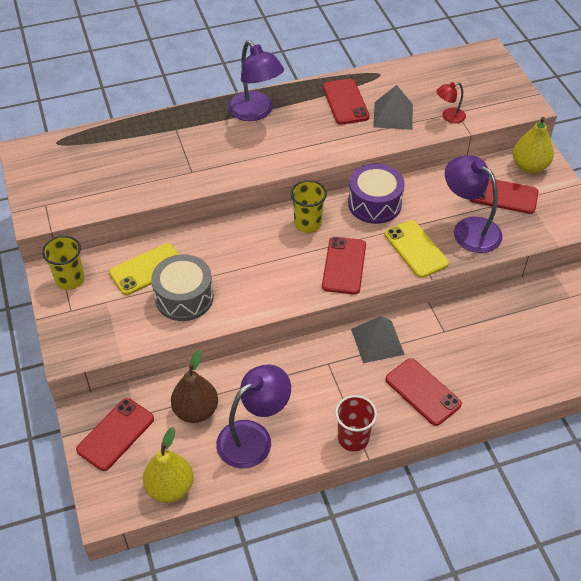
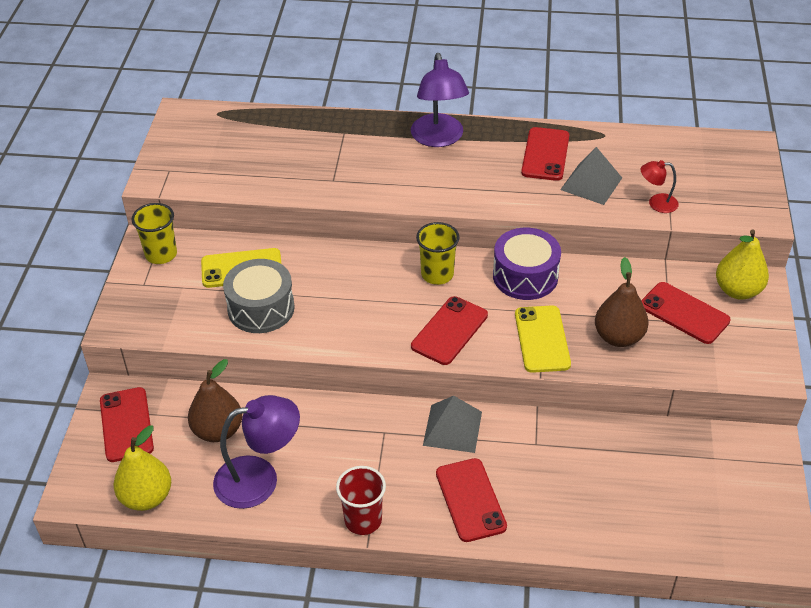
camera: 25 degrees right, 5 degrees down
red phone [76,398,154,471] -> red phone turned 75 degrees counterclockwise [100,387,154,462]
purple lamp [445,155,502,253] -> brown pear [595,257,648,347]

